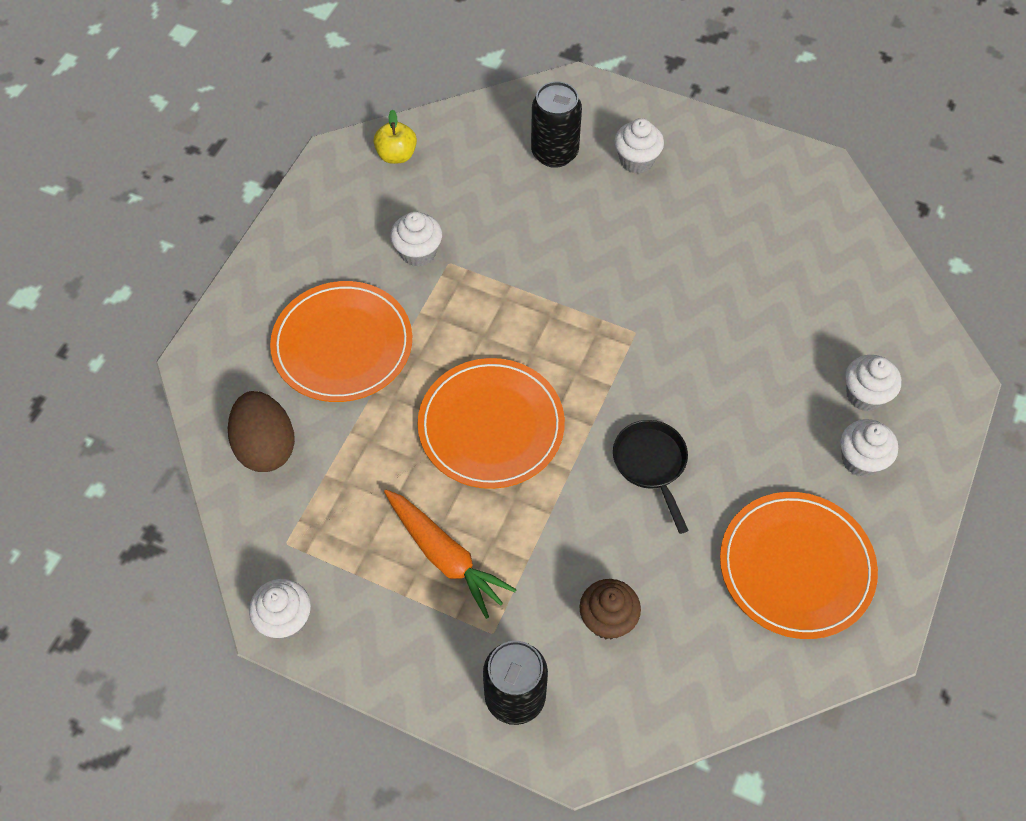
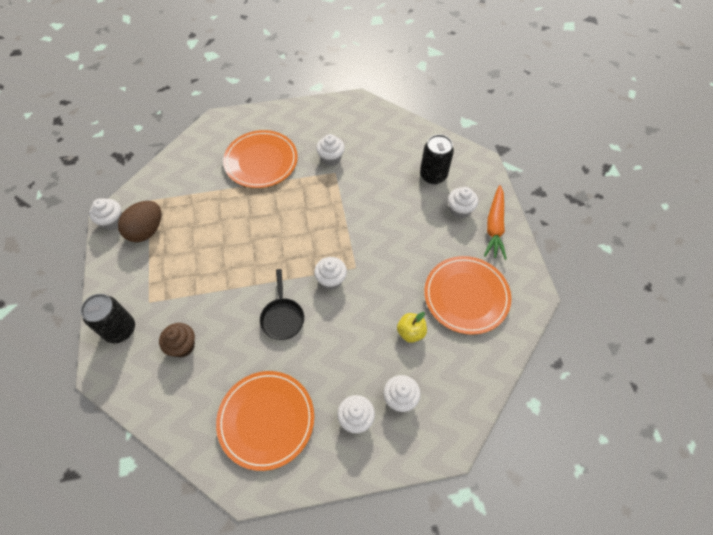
camera: 55 degrees right, 0 degrees up
brown egg [228,391,295,472] -> brown egg moved to [118,201,162,242]
yellow apple [373,110,417,164] -> yellow apple moved to [397,312,427,343]
orange carrot [384,490,517,619] -> orange carrot moved to [484,185,507,260]
orange plate [418,358,565,489] -> orange plate moved to [424,256,511,335]
black pan [613,420,689,534] -> black pan turned 135 degrees clockwise [260,269,304,340]
none -> white cupcake [314,257,347,290]

